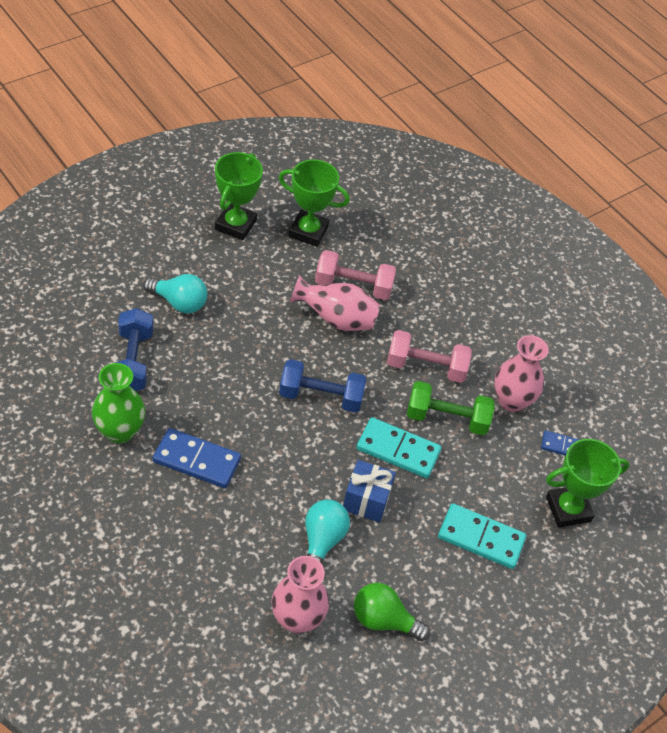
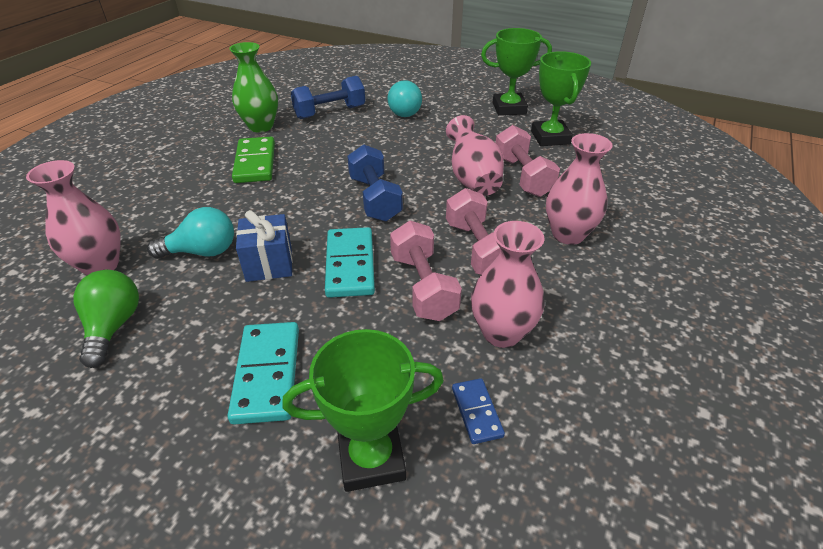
camera: 70 degrees right, 10 degrees down
blue domino [153,428,241,488] -> green domino [232,137,275,183]
green dumbbell [407,381,494,435] -> pink dumbbell [390,221,462,321]
green trophy [546,439,630,528] -> green trophy turned 60 degrees counterclockwise [283,329,444,492]
none -> pink vase [546,133,613,245]

